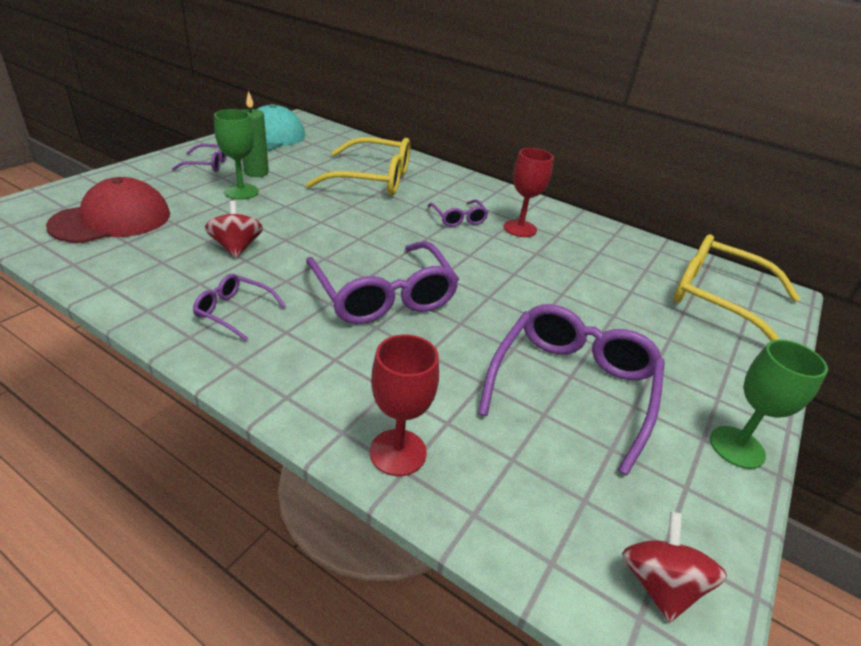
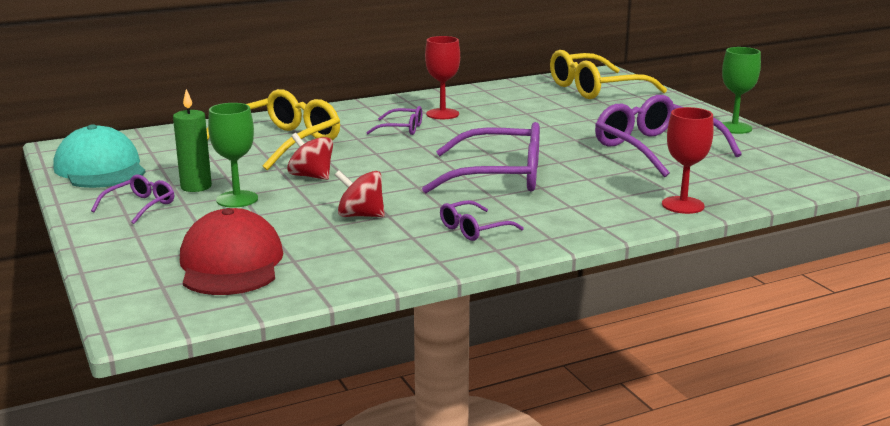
camera: 55 degrees left, 15 degrees down
red spinning top [622,511,727,623] -> red spinning top moved to [287,133,333,180]

